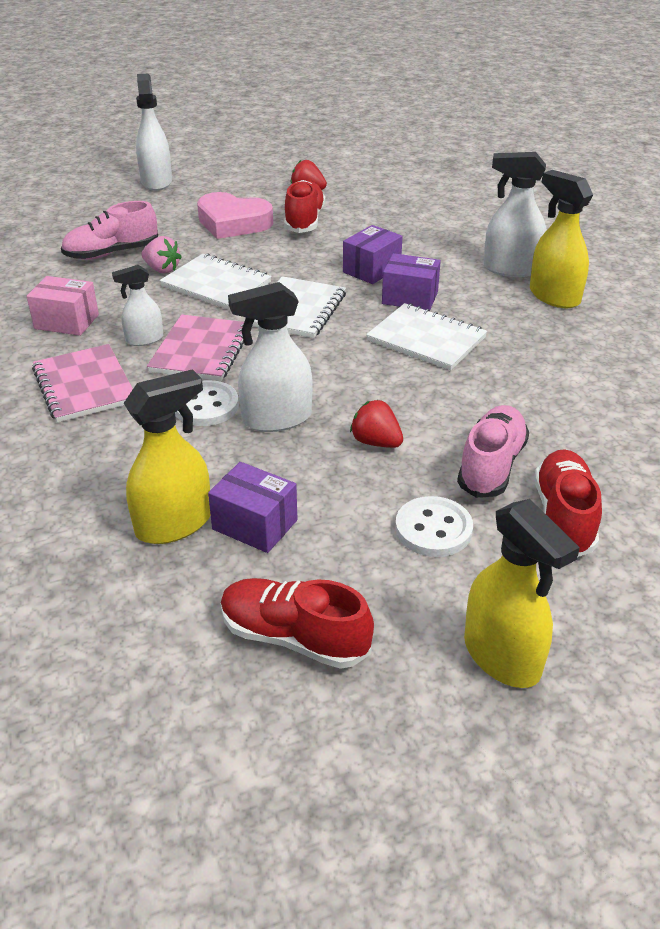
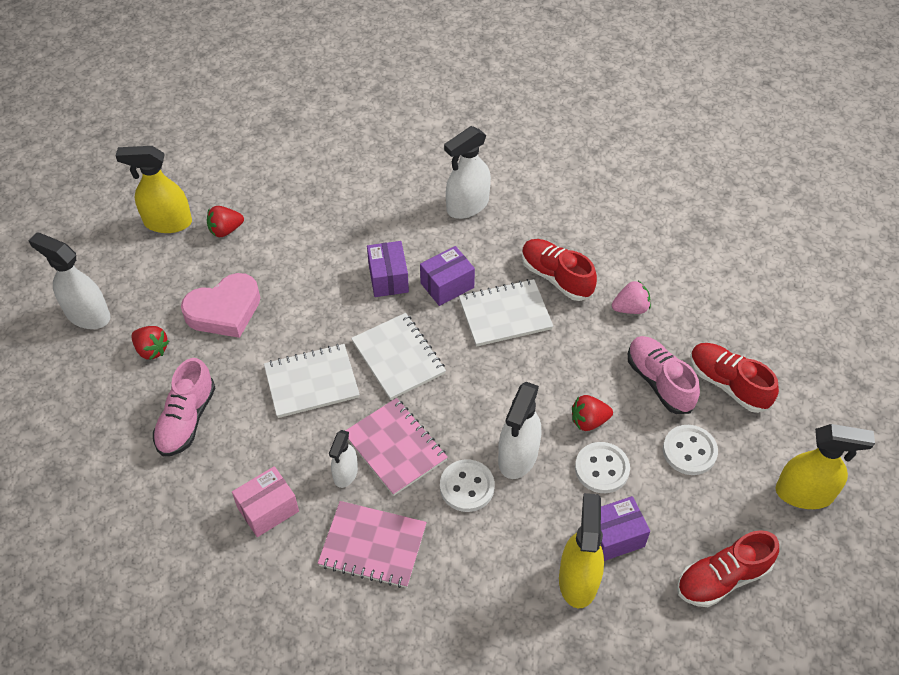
camera: 50 degrees left, 15 degrees up
pink strawberry [142,236,182,273] -> pink strawberry moved to [612,281,651,314]
red shoe [284,180,325,233] -> red shoe moved to [522,239,597,301]
yellow spray bottle [530,170,593,308] -> yellow spray bottle moved to [115,146,192,233]
none -> red strawberry [131,326,169,360]
none -> white button [575,442,630,493]

